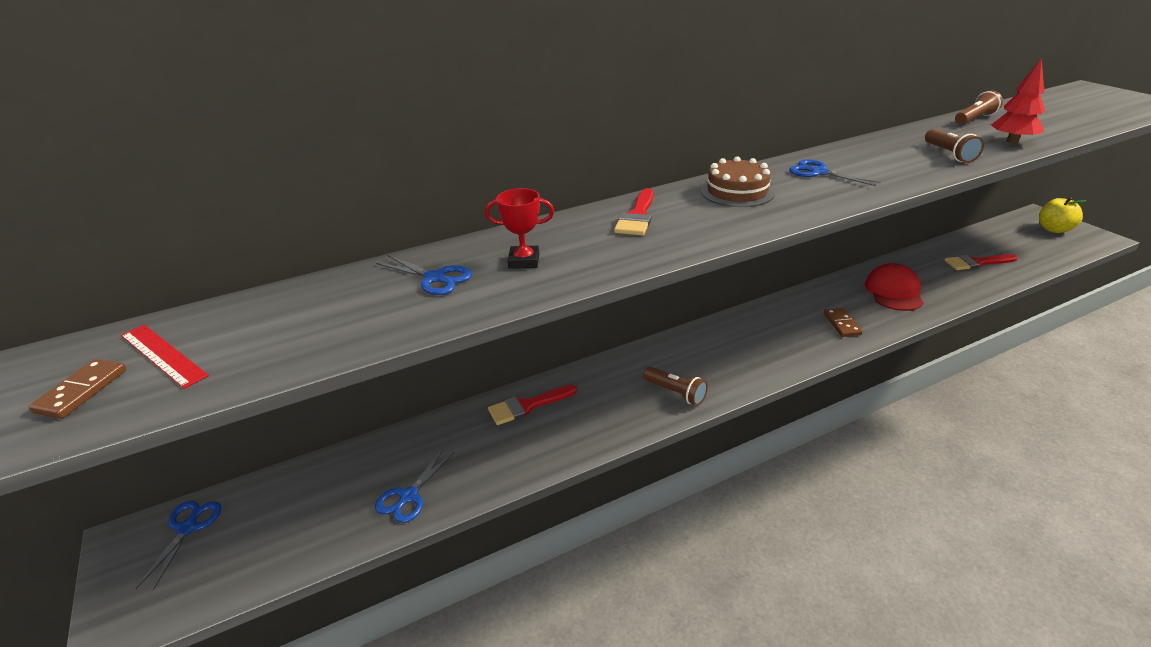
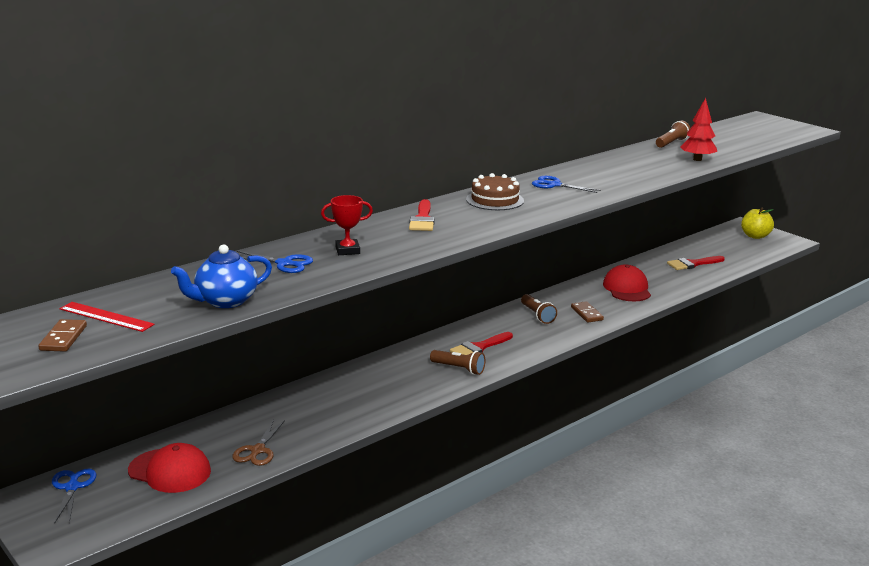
camera: 15 degrees left, 10 degrees down
blue scissors [375,449,455,523] -> brown scissors [232,419,285,466]
red brush [488,385,577,425] -> red brush moved to [450,332,513,355]
brown flashlight [925,129,984,163] -> brown flashlight moved to [521,294,557,324]
none -> red cap [128,443,211,493]
none -> blue teapot [171,244,272,308]

